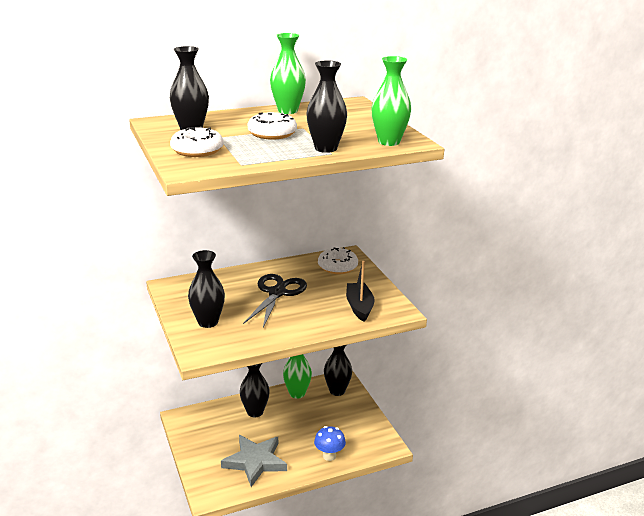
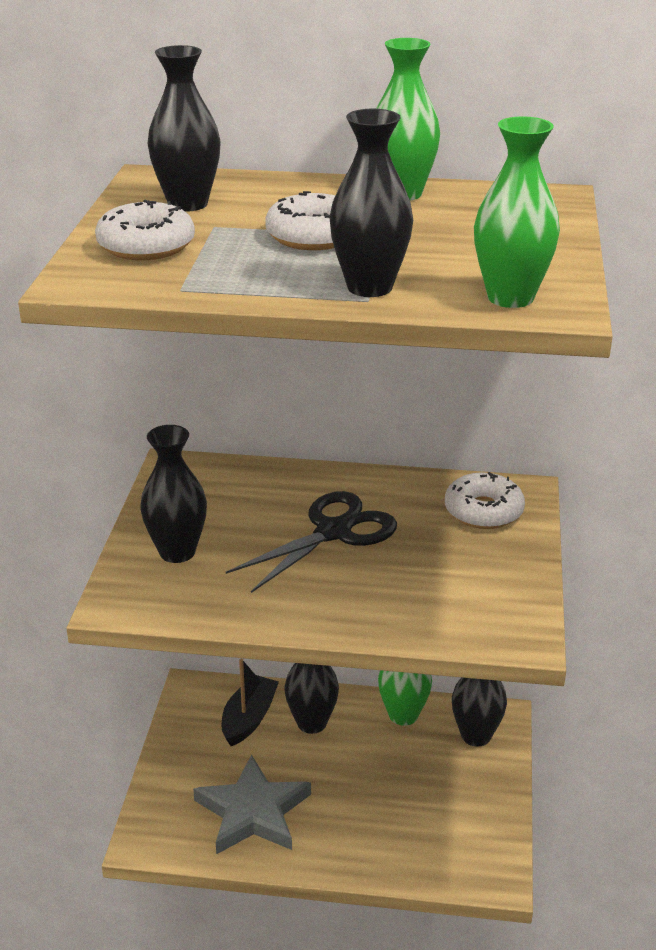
camera: 30 degrees right, 5 degrees up
blue mushroom [314,426,346,461] -> none
black boat [346,261,375,322] -> black boat moved to [221,659,279,746]

